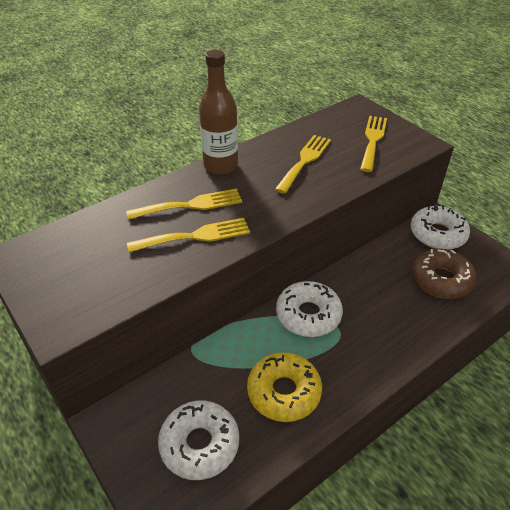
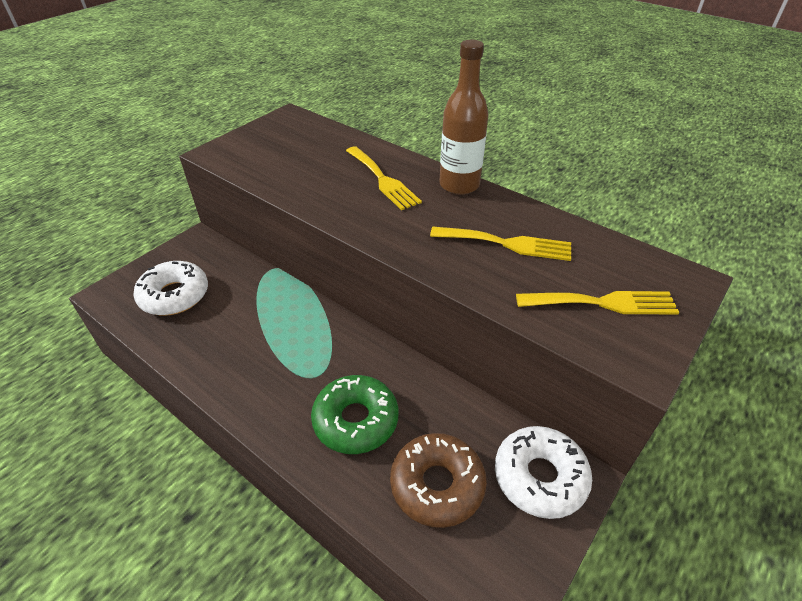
camera: 75 degrees right, 0 degrees up
yellow fork [127,218,250,253] -> none
yellow donut [247,352,322,422] -> none
white donut [276,281,343,337] -> none
none -> green donut [311,375,398,454]

